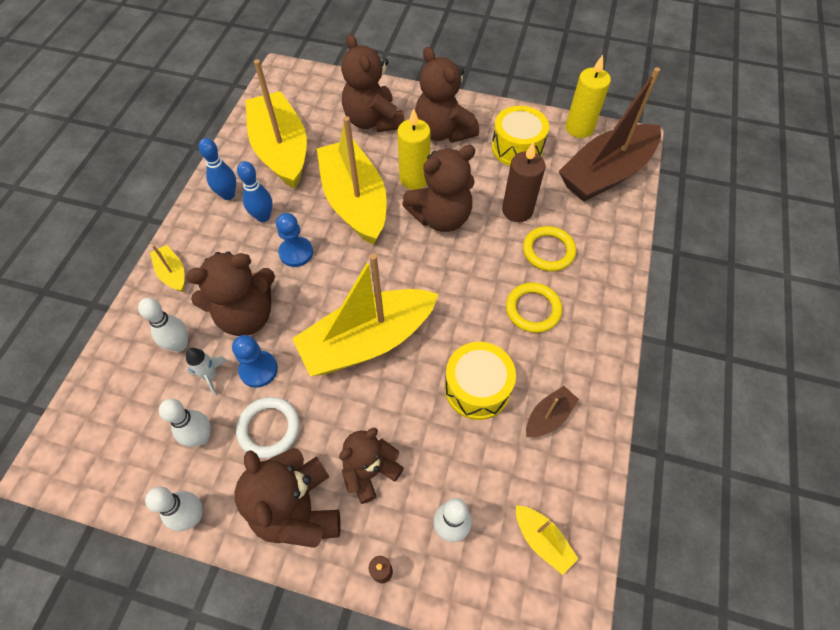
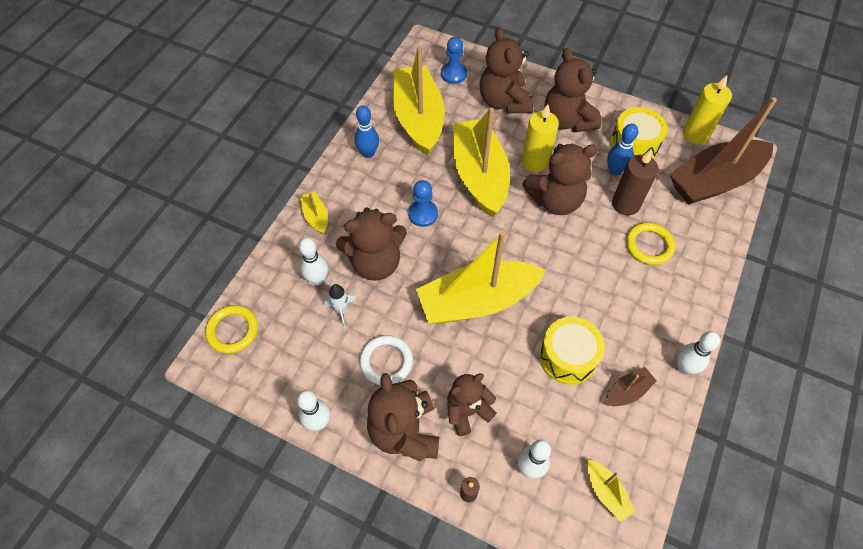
camera: 10 degrees right, 0 degrees up
white bowling pin [159,399,211,447] -> white bowling pin moved to [677,331,720,374]
blue pawn [232,335,278,388] -> blue pawn moved to [441,37,467,84]
blue bowling pin [237,161,272,222] -> blue bowling pin moved to [607,124,638,176]
yellow ring [506,282,562,333] -> yellow ring moved to [205,305,258,354]

